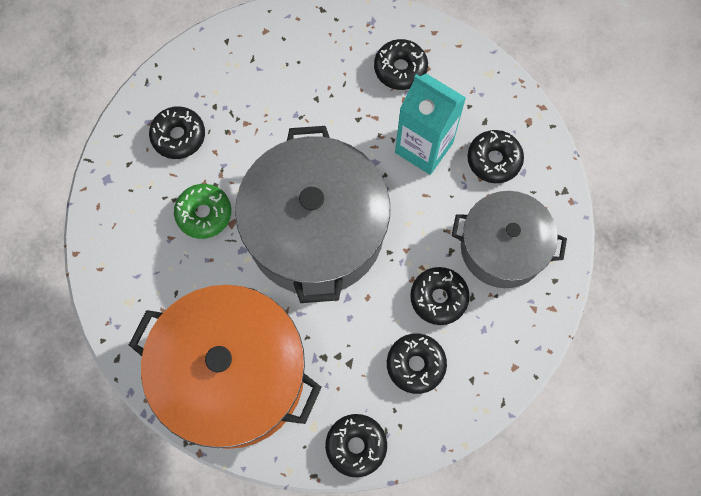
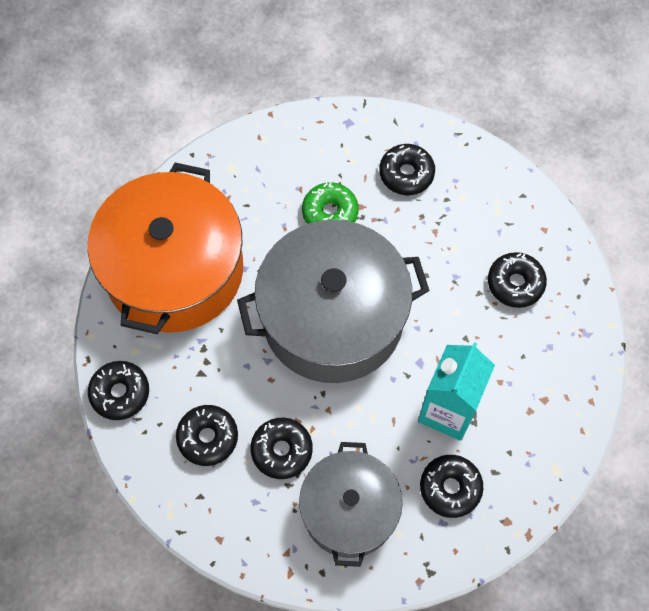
camera: 80 degrees right, 5 degrees down
black donut [374,39,428,90] -> black donut moved to [488,252,547,308]

